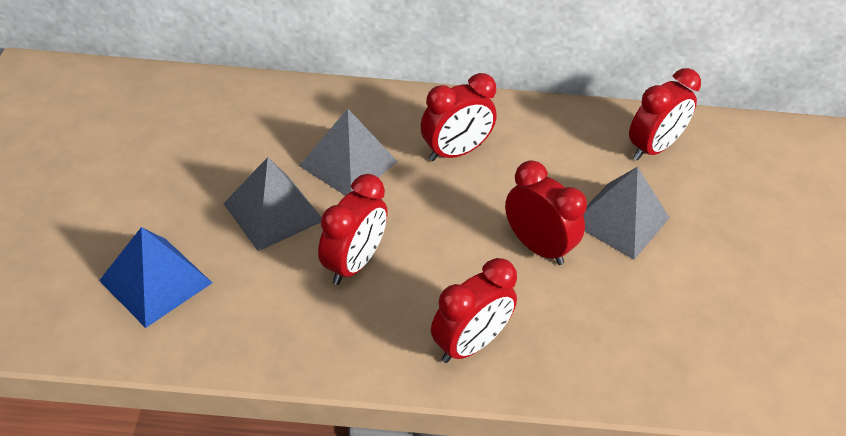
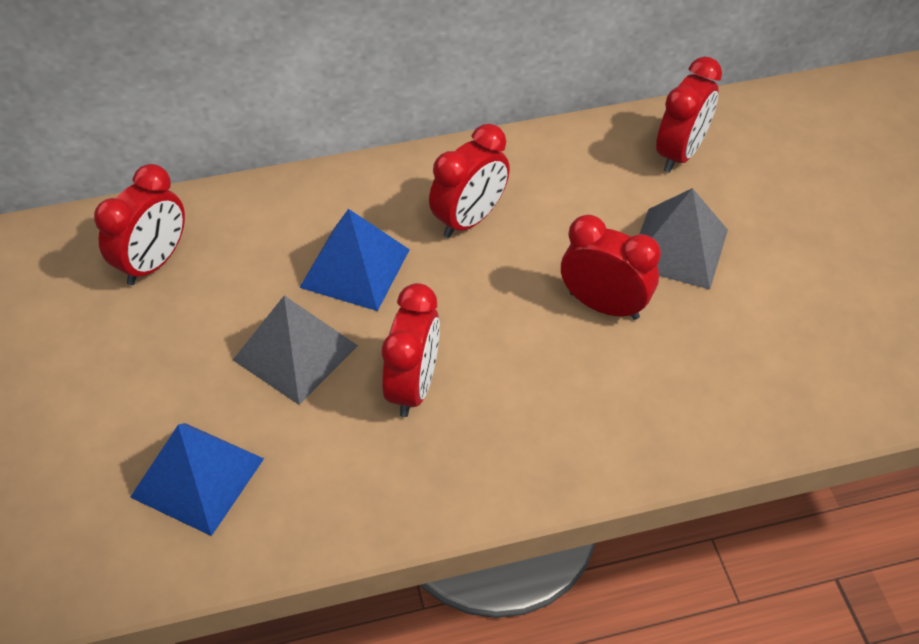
camera: 15 degrees left, 5 degrees up
grey pyramid [299,109,398,196] -> blue pyramid [299,209,410,311]
red clock [431,258,517,363] -> red clock moved to [94,164,185,285]

